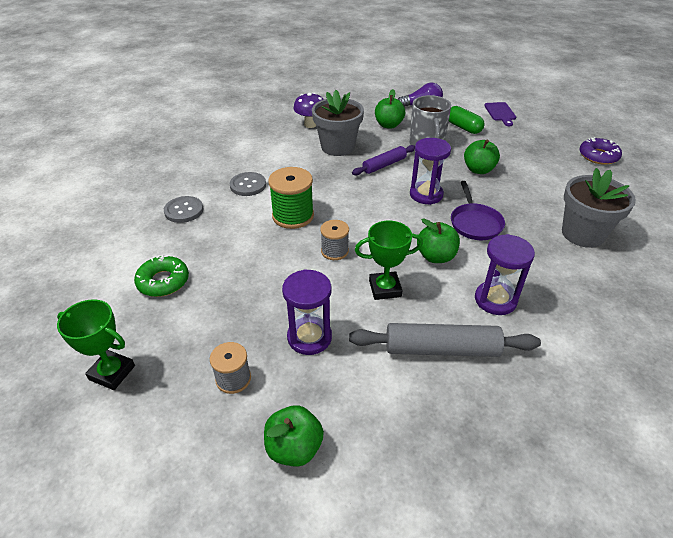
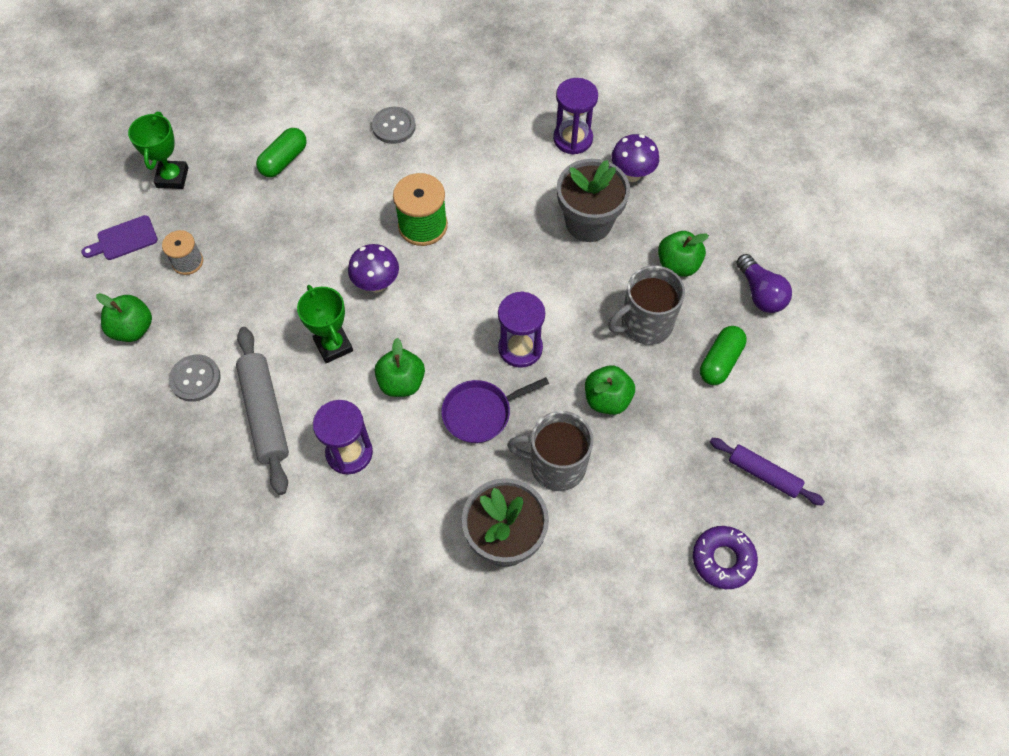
camera: 70 degrees right, 20 degrees up
green donut [134,255,189,297] -> green capsule [256,128,307,177]
grey button [230,172,266,196] -> grey button moved to [169,354,221,402]
purple hourglass [282,269,332,355] -> purple hourglass moved to [553,78,598,155]
grey spool [320,220,349,260] -> purple mushroom [348,244,399,292]
purple rolling pin [352,145,415,175] -> purple rolling pin moved to [710,438,825,505]
purple cutting board [484,102,516,126] -> purple cutting board moved to [81,215,158,260]
none -> grey mug [507,411,593,491]

